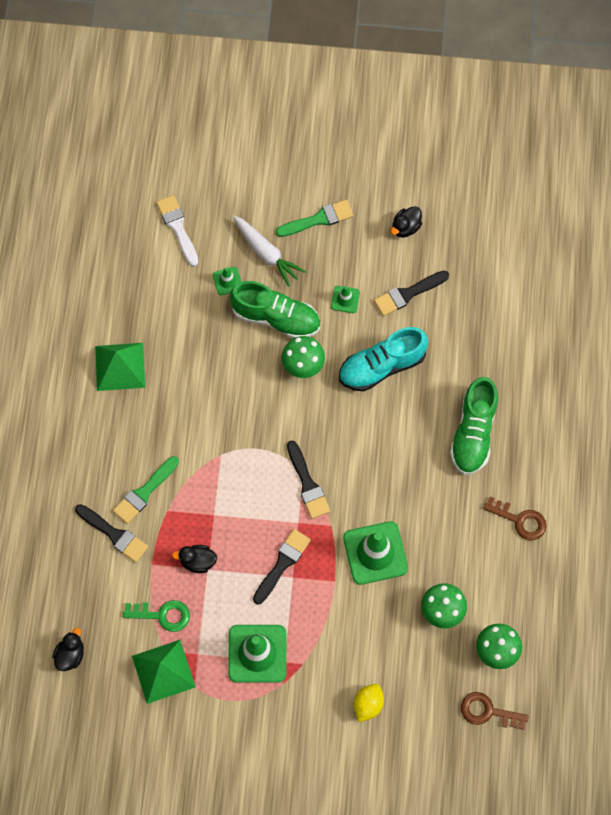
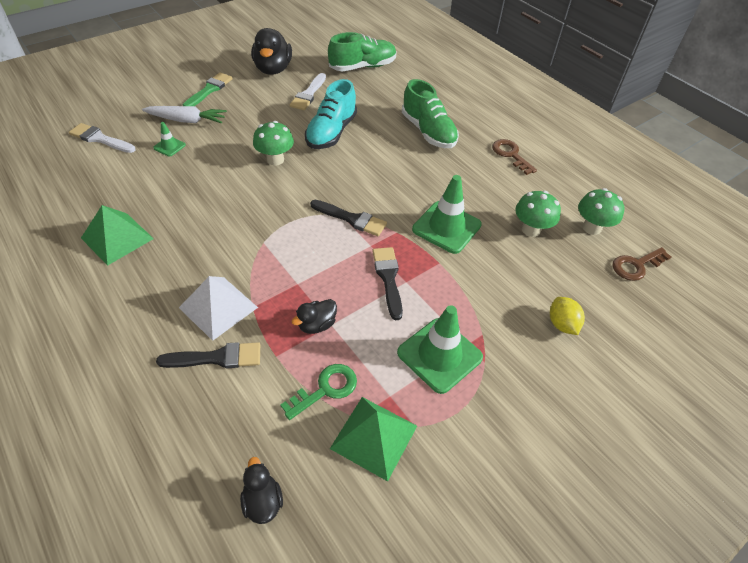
camera: 45 degrees left, 20 degrees down
green brush [113,456,179,524] -> white pyramid [179,276,258,341]
green shoe [230,281,320,338] -> green shoe moved to [328,32,396,71]
green traffic cone [331,286,360,313] -> none
black brush [374,270,449,316] -> white brush [290,73,326,110]
black duck [391,206,422,238] -> black duck [251,28,292,75], size x1.86
brown key [483,497,547,540] -> brown key turned 105 degrees counterclockwise [492,139,537,175]

